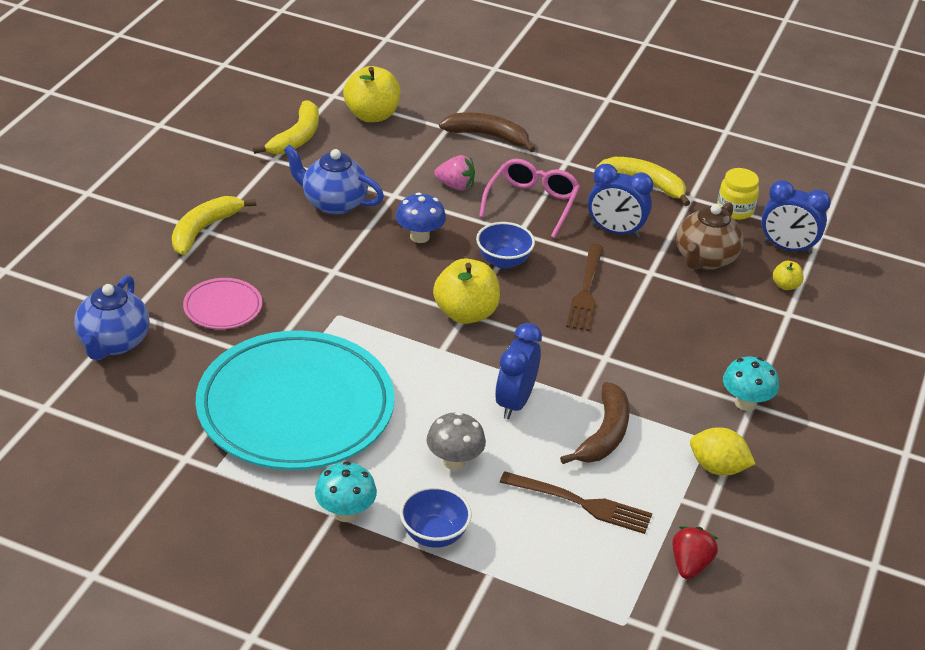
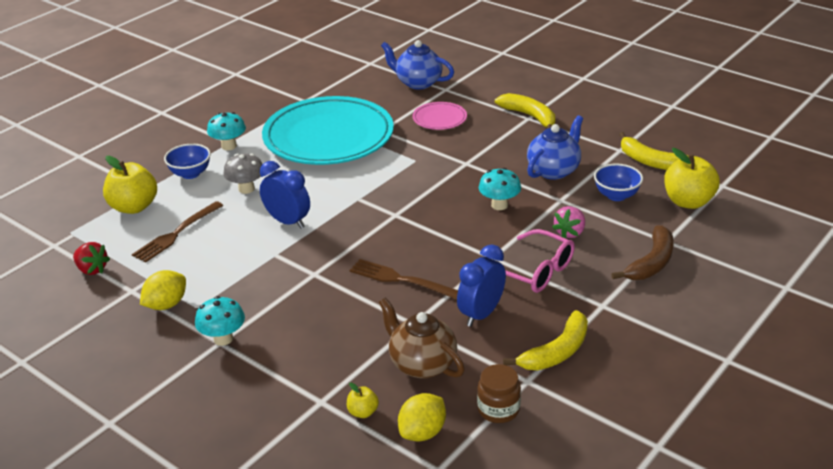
camera: 110 degrees right, 5 degrees down
blue mushroom [396,192,446,243] -> turquoise mushroom [479,168,521,210]
yellow apple [433,259,500,324] -> yellow apple moved to [103,156,157,214]
blue bowl [476,222,535,269] -> blue bowl moved to [594,164,643,201]
brown banana [560,382,630,464] -> none
yellow jar [717,168,759,220] -> brown jar [477,364,521,423]
blue clock [761,180,831,255] -> yellow lemon [398,393,446,441]

